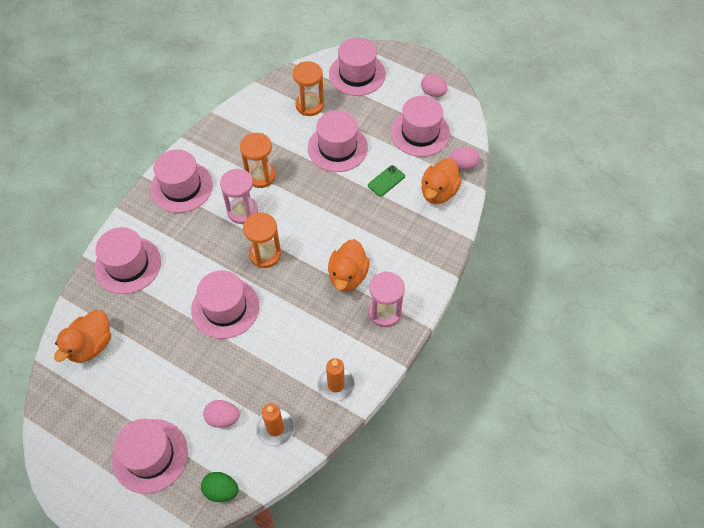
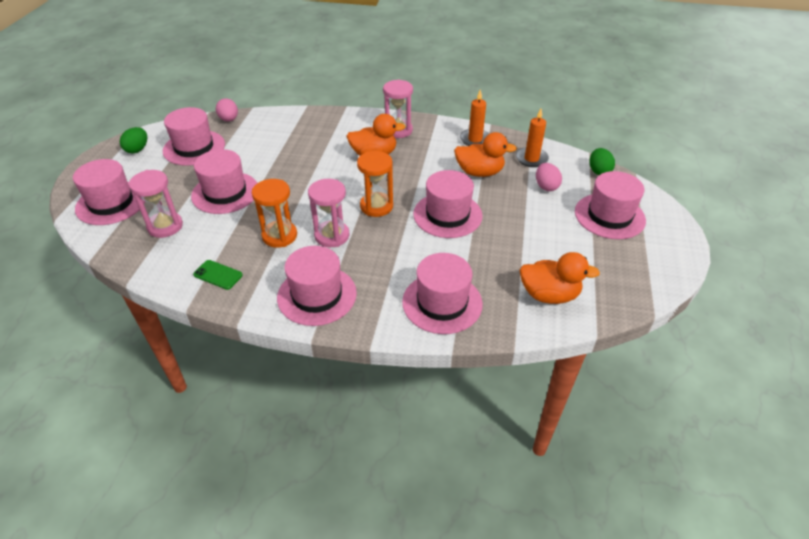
camera: 110 degrees left, 15 degrees down
orange hourglass [293,61,324,116] -> pink hourglass [129,170,183,238]
green phone [368,165,405,197] -> green phone moved to [193,260,243,290]
pink egg [421,74,448,97] -> green egg [120,127,147,154]
orange duck [421,158,462,204] -> orange duck moved to [454,132,517,177]

